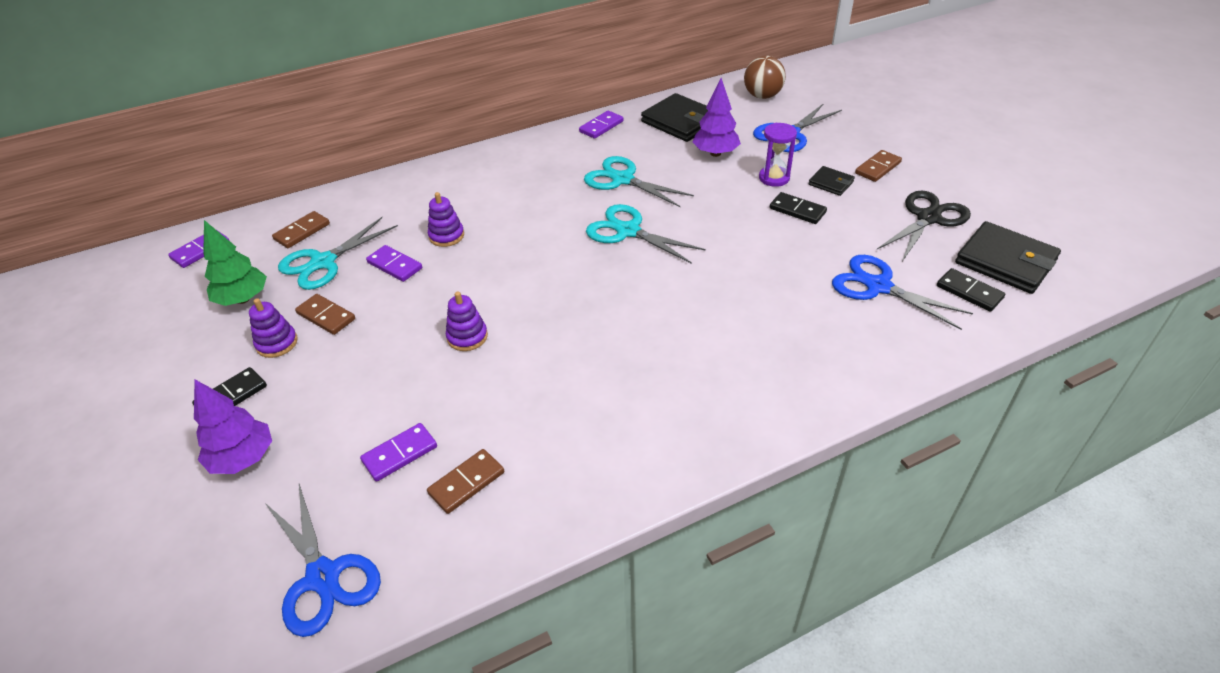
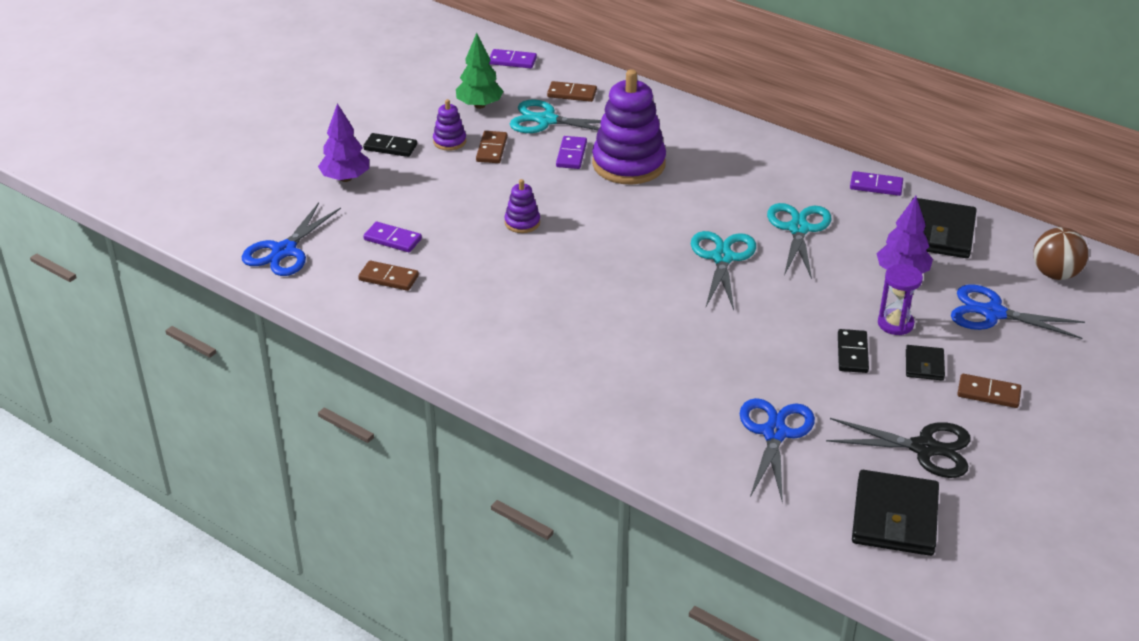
camera: 60 degrees right, 5 degrees down
purple stacking toy [428,192,464,247] -> purple stacking toy [592,69,666,185], size x2.17
black domino [937,268,1005,312] -> none

